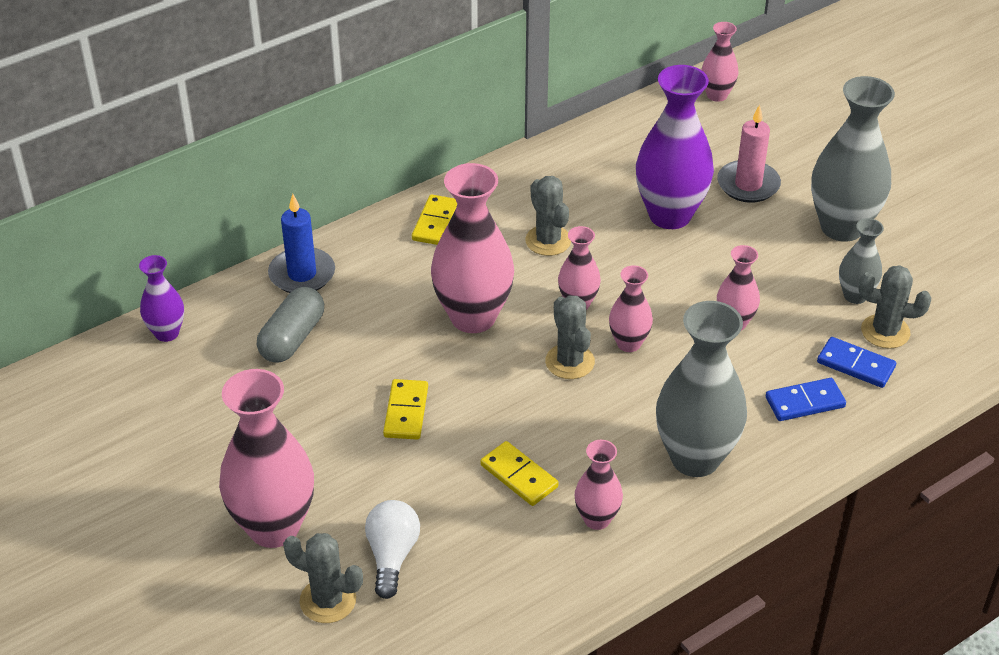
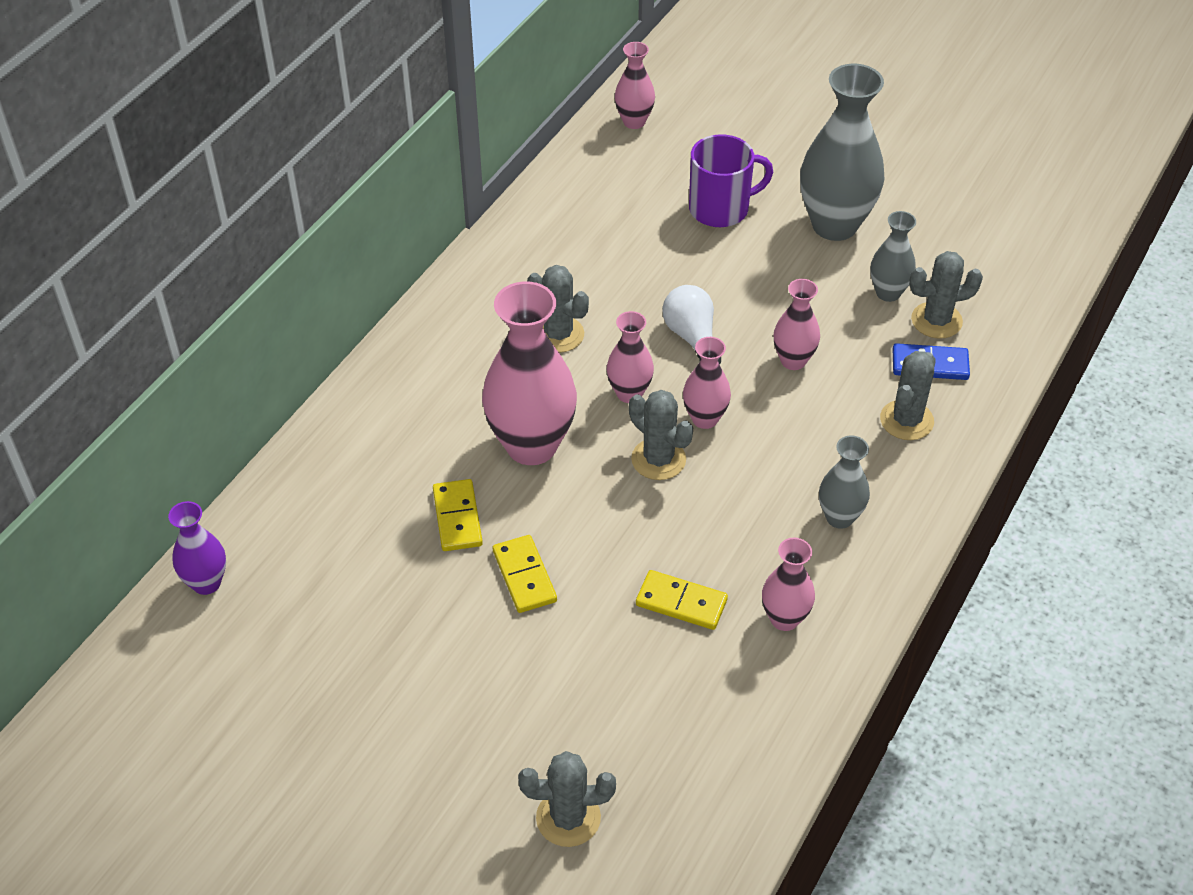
camera: 25 degrees left, 5 degrees up
pink vase [219,369,314,548] -> none
grey capsule [257,287,324,363] -> none
blue candle [268,194,335,293] -> none
white light bulb [365,500,420,599] -> white light bulb moved to [662,285,721,365]
yellow domino [412,194,457,245] -> yellow domino moved to [433,479,483,551]
purple vase [636,65,714,229] -> none
grey vase [656,301,747,477] -> grey vase [819,436,870,529], size x0.52
pink candle [717,105,781,203] -> purple mug [689,134,773,227]
blue domino [766,378,846,421] -> grey cactus [880,351,936,440]

